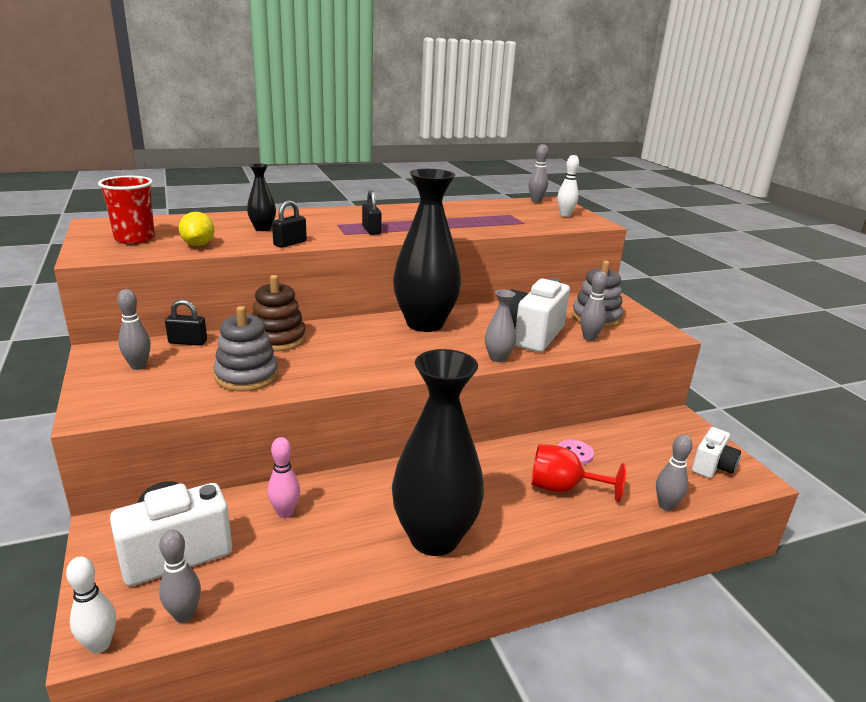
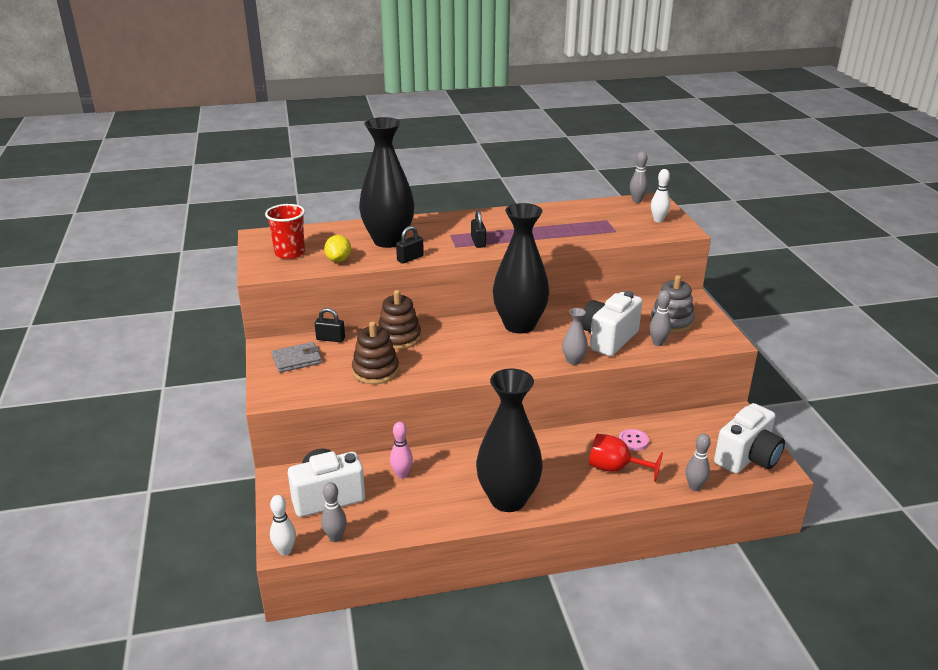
camera: 10 degrees right, 5 degrees up
grey bowling pin [117,289,151,370] -> grey wallet [271,342,322,373]
grey stacking toy [213,306,278,392] -> brown stacking toy [352,321,399,384]
black vase [247,164,276,231] -> black vase [359,117,414,248], size x2.33
white camera [692,427,741,478] -> white camera [714,403,785,474], size x1.68

